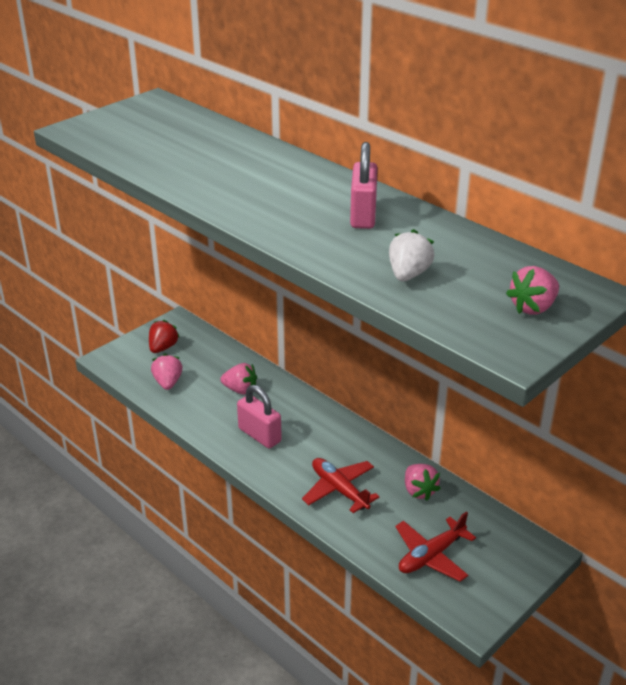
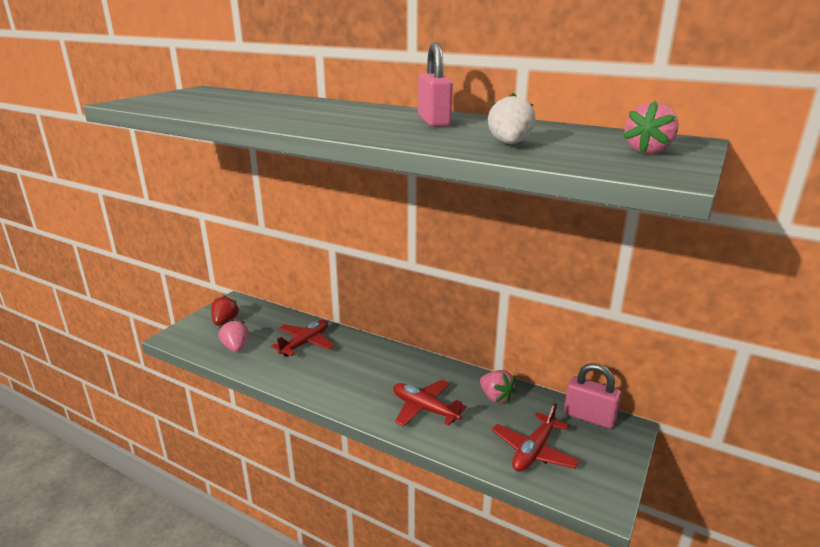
camera: 15 degrees left, 10 degrees down
pink strawberry [220,363,257,395] -> red plane [271,320,335,357]
pink padlock [237,385,282,448] -> pink padlock moved to [564,363,622,429]

